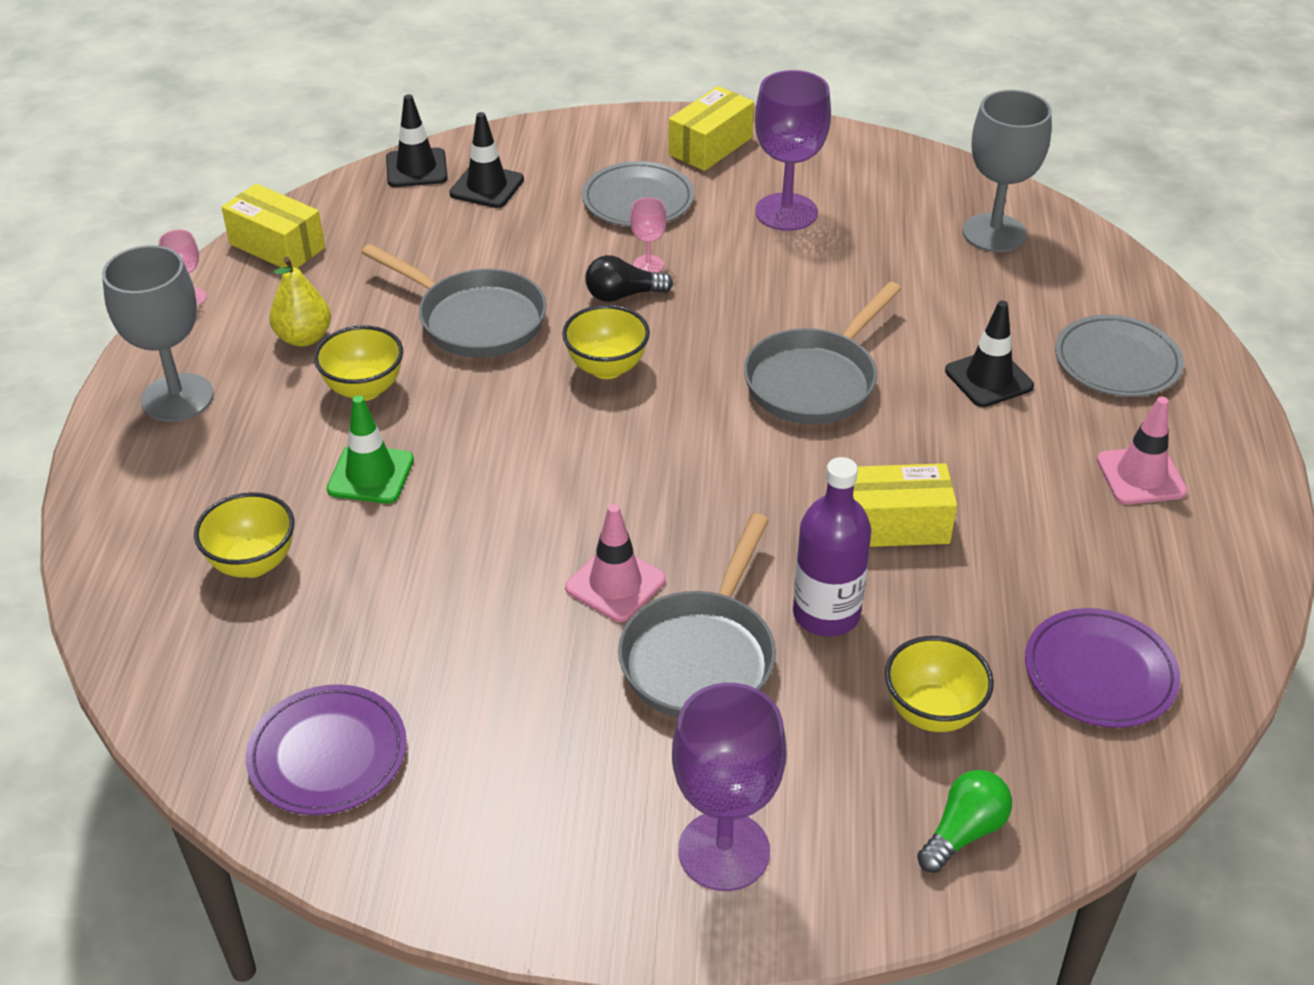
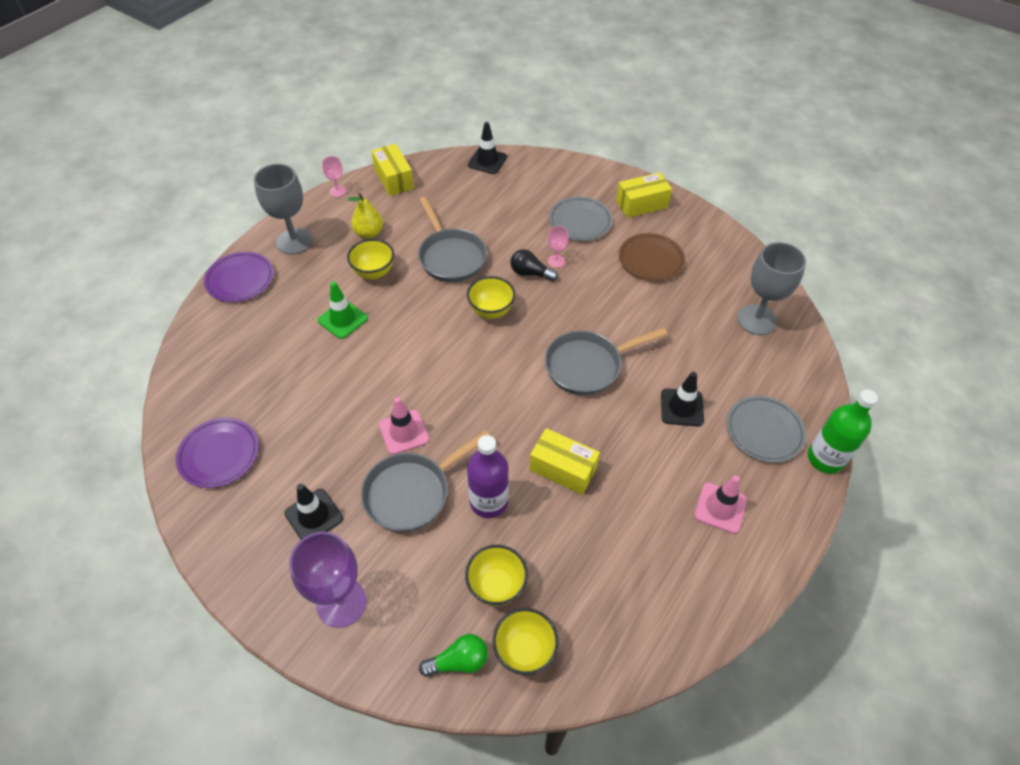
camera: 30 degrees right, 10 degrees up
yellow bowl [194,492,294,578] -> yellow bowl moved to [493,608,559,675]
black traffic cone [449,112,524,208] -> black traffic cone moved to [284,484,343,540]
purple goblet [755,70,831,231] -> brown plate [619,233,685,281]
purple plate [1025,608,1180,728] -> purple plate moved to [204,252,274,302]
none -> green bottle [808,389,878,473]

